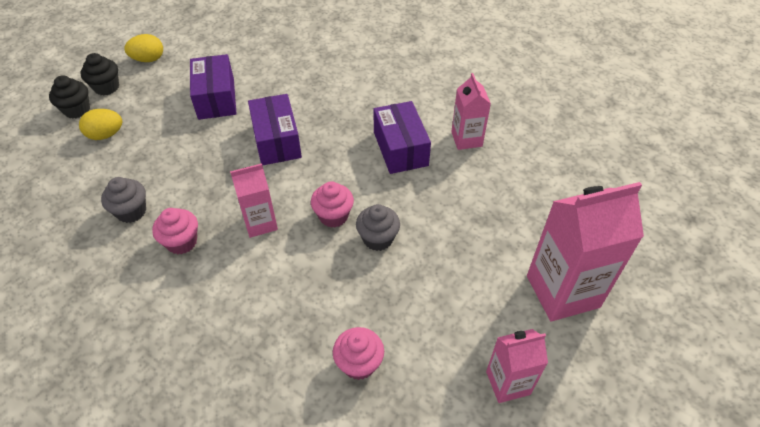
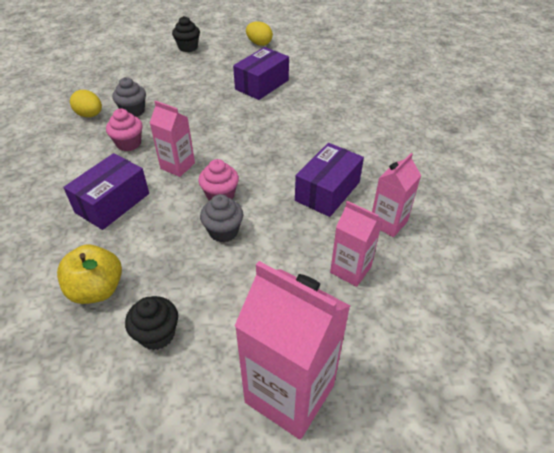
camera: 50 degrees right, 5 degrees down
yellow egg [79,109,122,140] -> yellow egg moved to [70,90,102,117]
black cupcake [80,53,119,95] -> black cupcake moved to [125,296,178,350]
purple box [248,94,302,166] -> purple box moved to [63,153,149,230]
pink cupcake [333,327,384,380] -> yellow apple [57,245,122,304]
pink carton [486,329,548,403] -> pink carton moved to [330,201,382,287]

